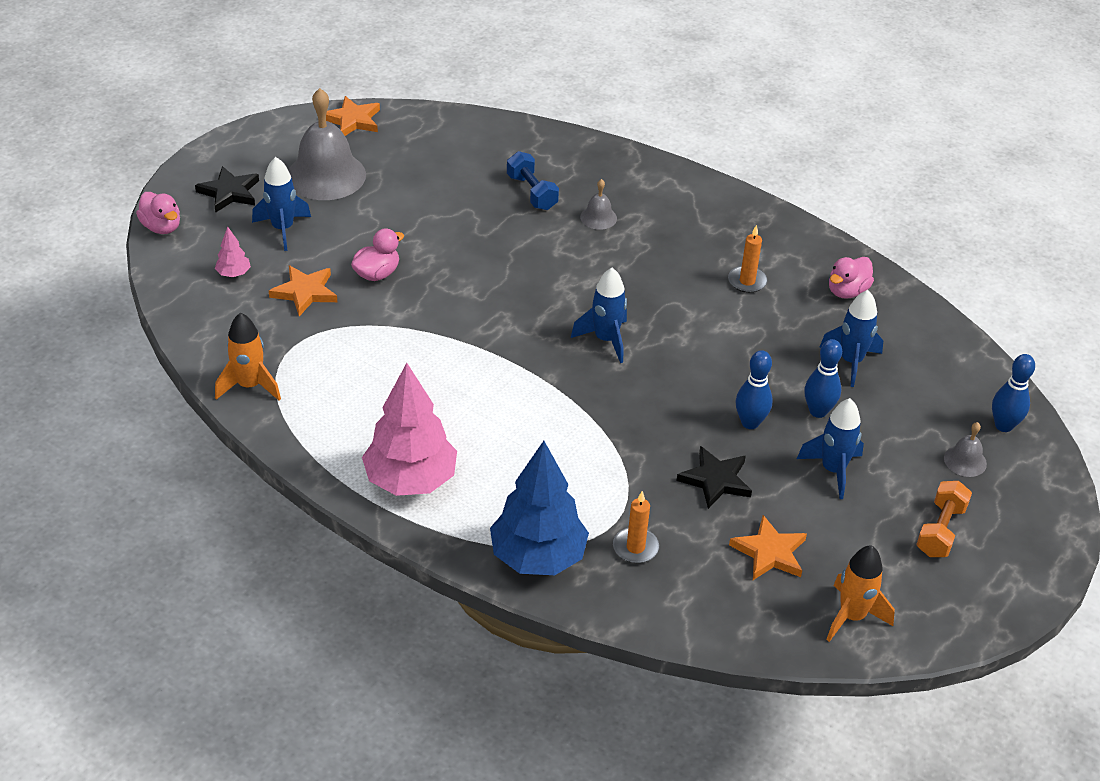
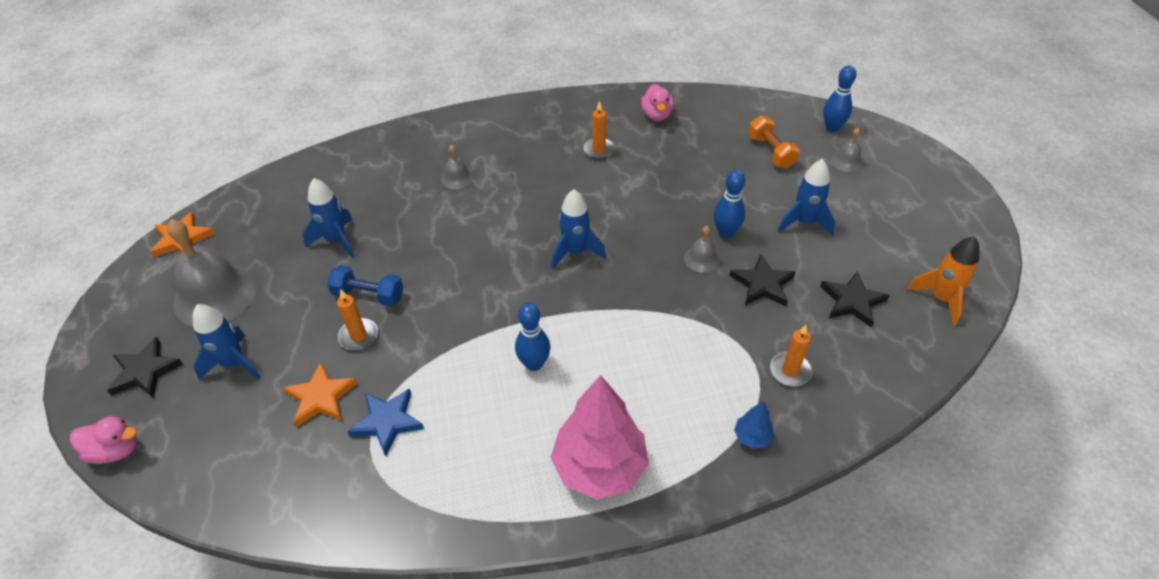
camera: 45 degrees left, 5 degrees up
pink tree [215,227,251,277] -> none
orange rocket [215,313,281,401] -> none
pink duck [351,228,404,281] -> orange candle [337,289,378,350]
blue tree [490,441,589,575] -> blue tree [734,401,774,449], size x0.42
blue dumbbell [507,151,559,210] -> blue dumbbell moved to [327,265,403,306]
orange star [729,515,807,580] -> black star [820,271,890,327]
blue bowling pin [804,339,842,418] -> blue bowling pin moved to [515,303,550,371]
blue rocket [819,290,883,387] -> blue rocket moved to [303,178,355,258]
orange dumbbell [916,481,972,557] -> orange dumbbell moved to [748,115,800,168]
none -> blue star [347,388,424,456]
none -> grey bell [684,226,720,272]

